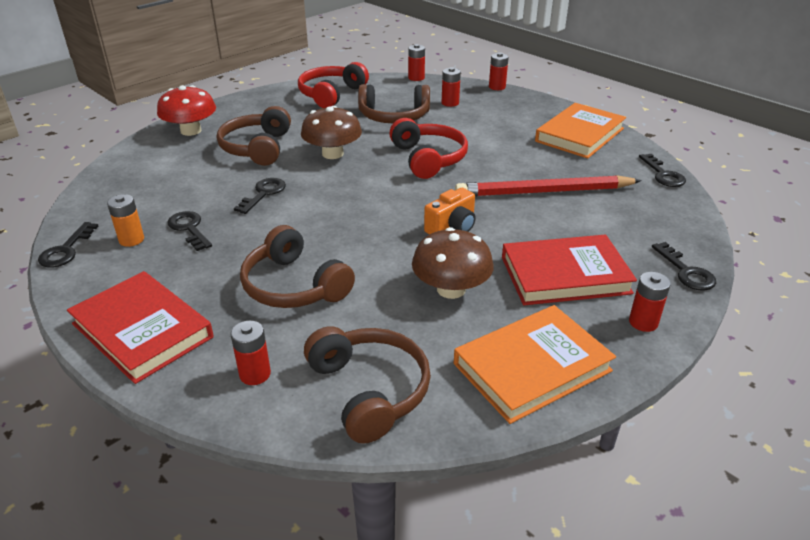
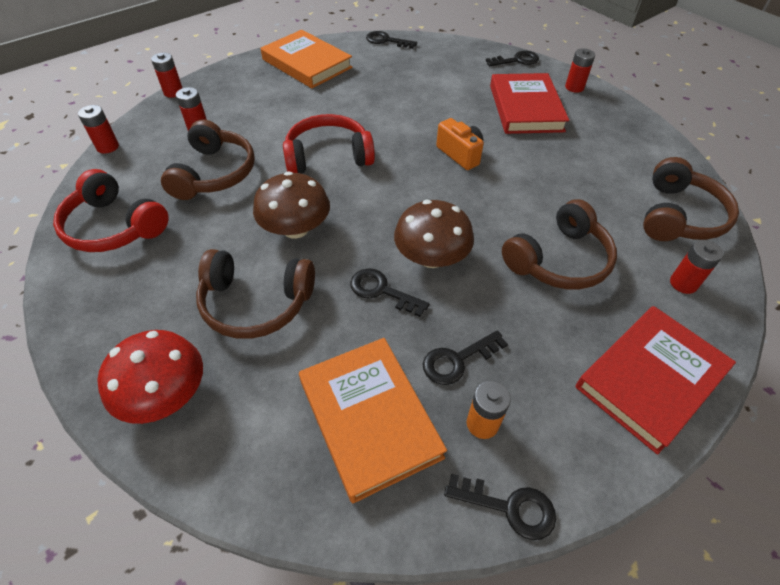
camera: 85 degrees left, 15 degrees up
brown headphones [304,326,431,444] -> brown headphones turned 135 degrees clockwise [643,157,739,241]
brown mushroom [412,227,494,299] -> brown mushroom moved to [394,200,474,268]
orange book [454,305,616,424] -> orange book moved to [299,338,447,503]
red pencil [455,175,642,197] -> none
black key [639,154,686,187] -> black key turned 150 degrees counterclockwise [366,31,417,49]

